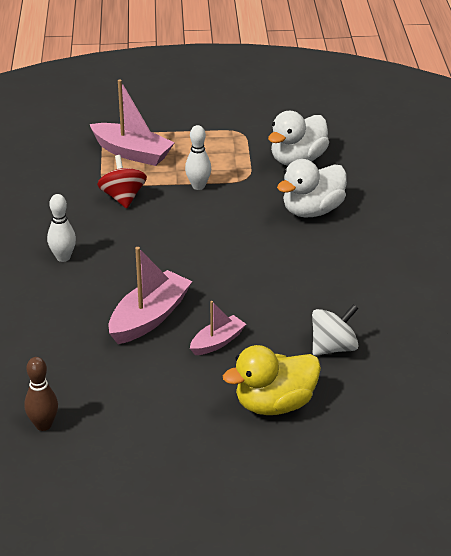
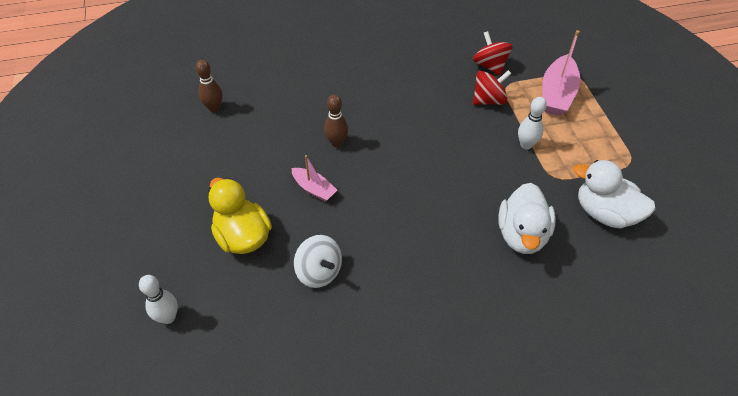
camera: 80 degrees right, 15 degrees up
white bowling pin [47,194,76,262] -> white bowling pin moved to [139,275,178,324]
pink boat [109,247,192,344] -> brown bowling pin [324,95,348,147]
white duck [277,159,347,217] -> white duck turned 120 degrees counterclockwise [498,183,556,254]
none -> red spinning top [473,31,513,76]

